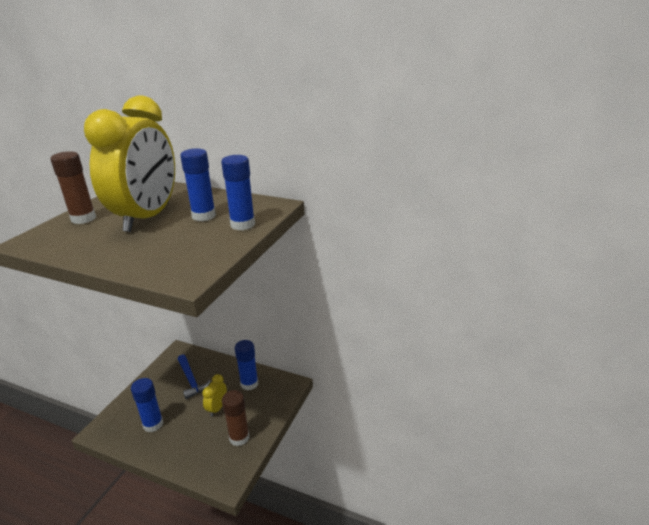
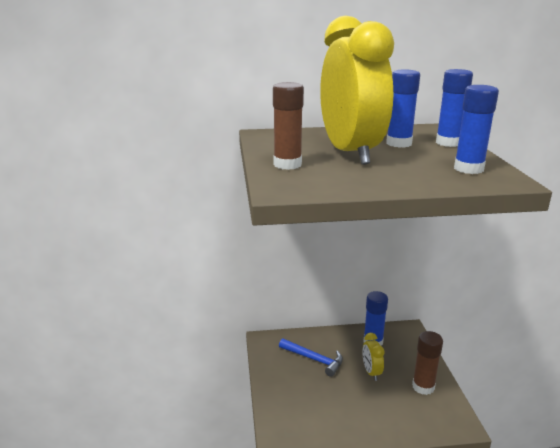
camera: 30 degrees left, 5 degrees down
blue glue stick [131,378,163,432] -> blue glue stick moved to [454,85,499,174]

